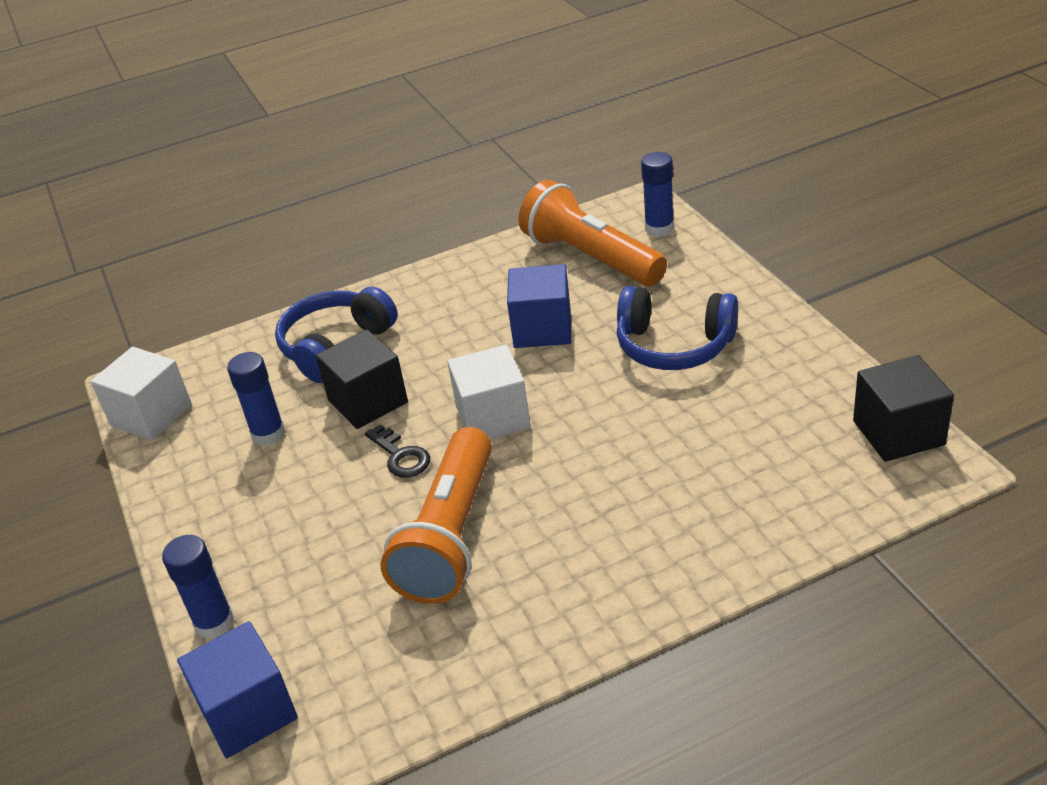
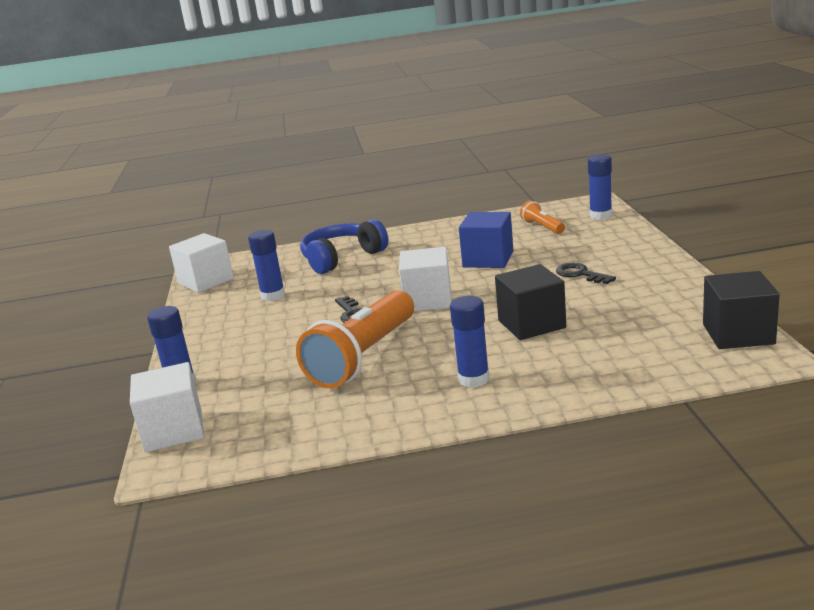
camera: 15 degrees right, 15 degrees down
blue cube [177,621,298,758] -> white cube [130,362,204,452]
black cube [316,329,408,429] -> black cube moved to [495,264,566,340]
orange flashlight [519,180,667,286] -> orange flashlight [520,201,565,234], size x0.46
blue headphones [617,286,738,370] -> black key [556,263,616,284]
none -> blue glue stick [450,296,489,388]

